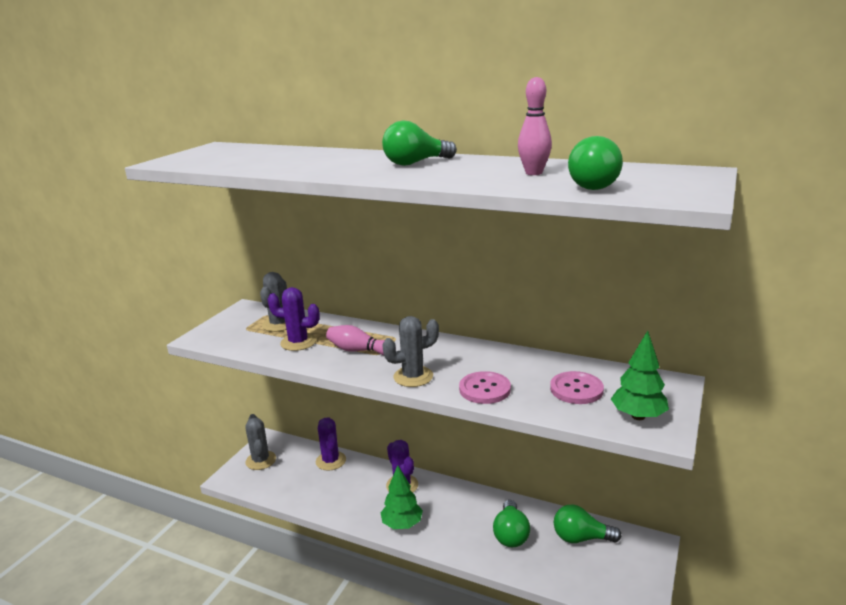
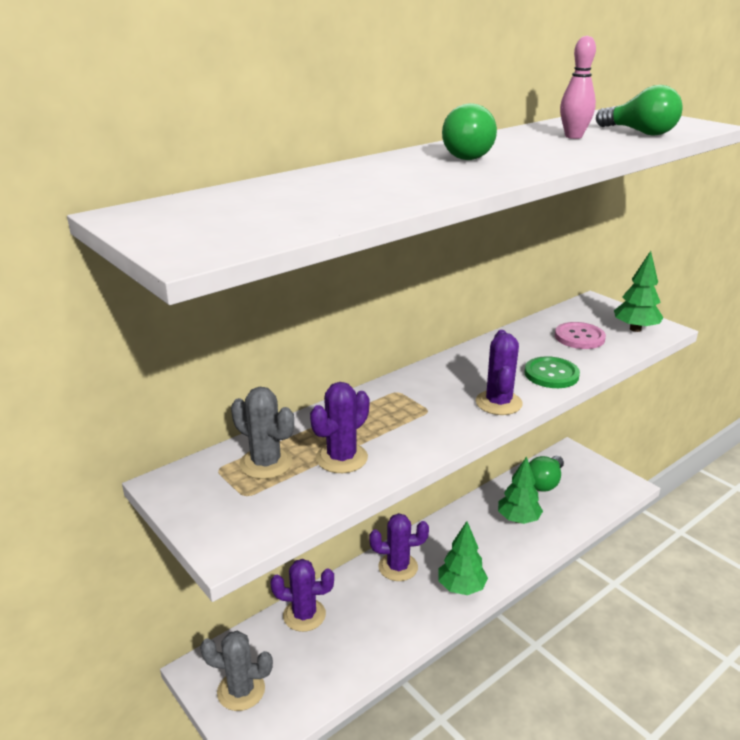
camera: 65 degrees left, 5 degrees up
pink bowling pin [326,325,396,355] -> none
grey cactus [382,316,439,387] -> purple cactus [476,330,523,415]
pink button [459,371,511,404] -> green button [524,356,580,388]
green light bulb [493,500,530,547] -> green tree [498,456,543,524]

